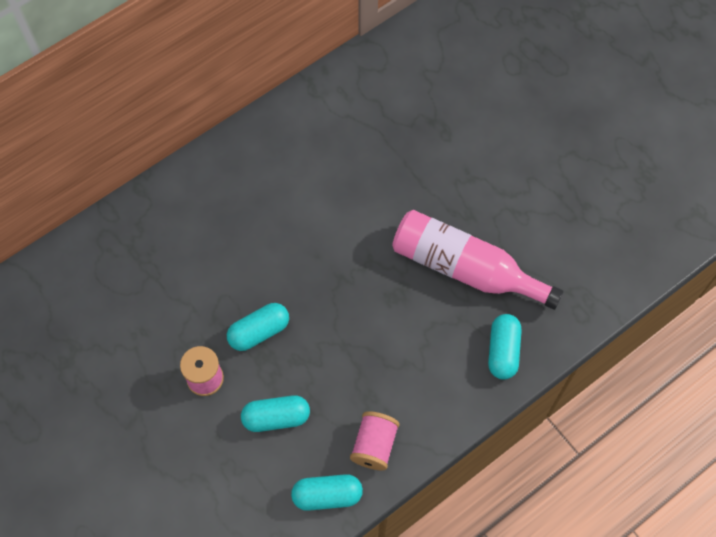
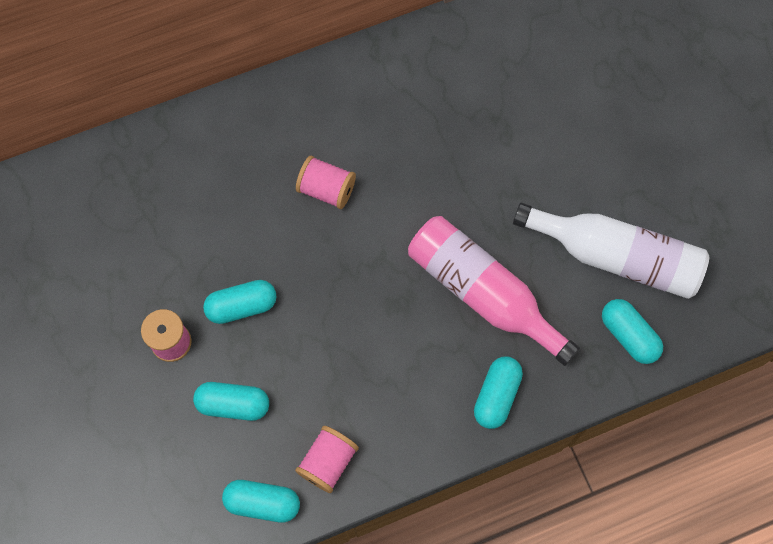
camera: 15 degrees right, 5 degrees up
none -> pink spool [296,156,356,209]
none -> white bottle [513,202,709,299]
none -> turquoise capsule [602,299,663,364]

